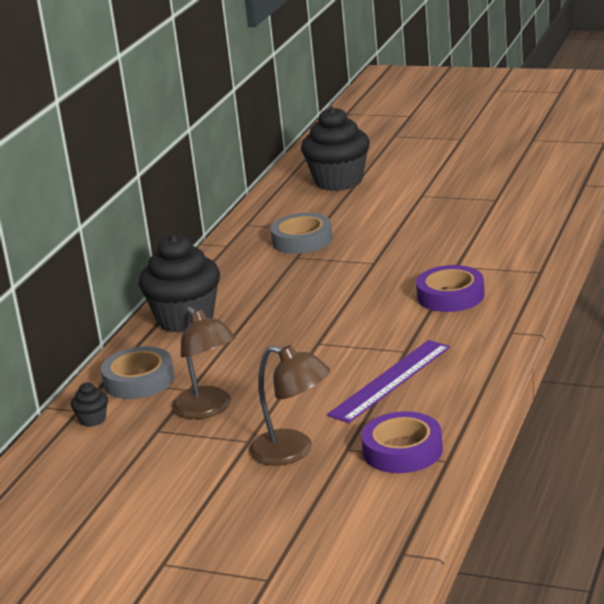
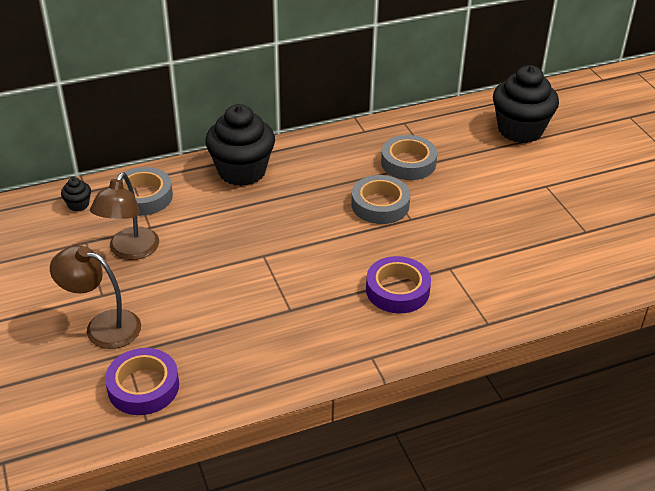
camera: 45 degrees right, 15 degrees up
brown lamp [249,345,330,466] -> brown lamp turned 120 degrees clockwise [50,245,141,349]
purple ruler [327,340,450,423] -> none
none -> grey tape [351,175,410,224]

